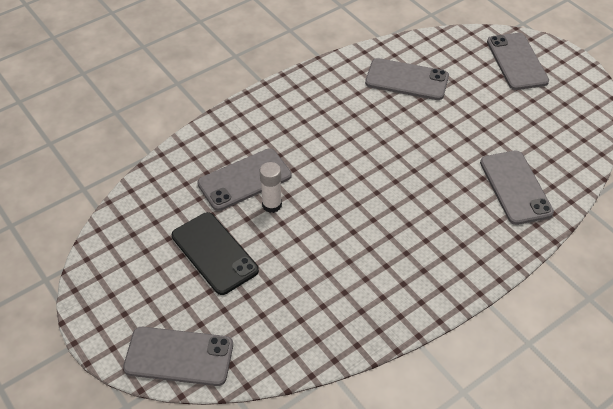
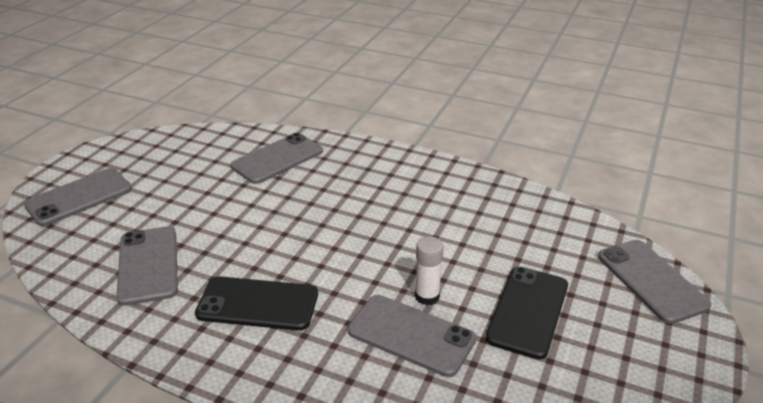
camera: 120 degrees left, 15 degrees down
none -> black phone [195,276,318,331]

